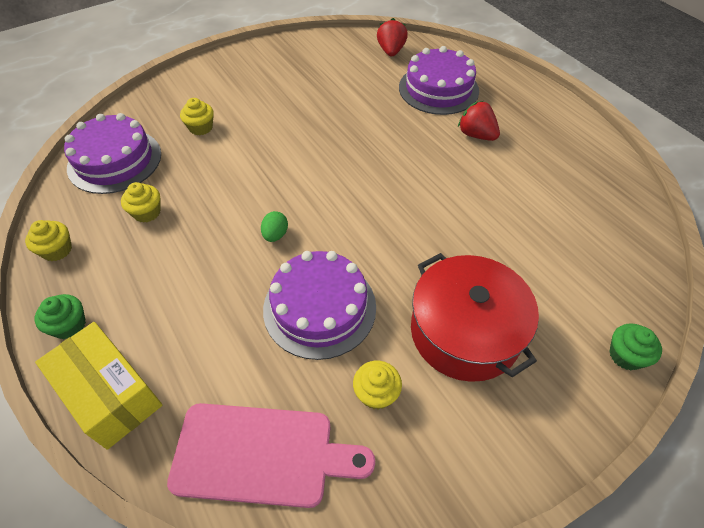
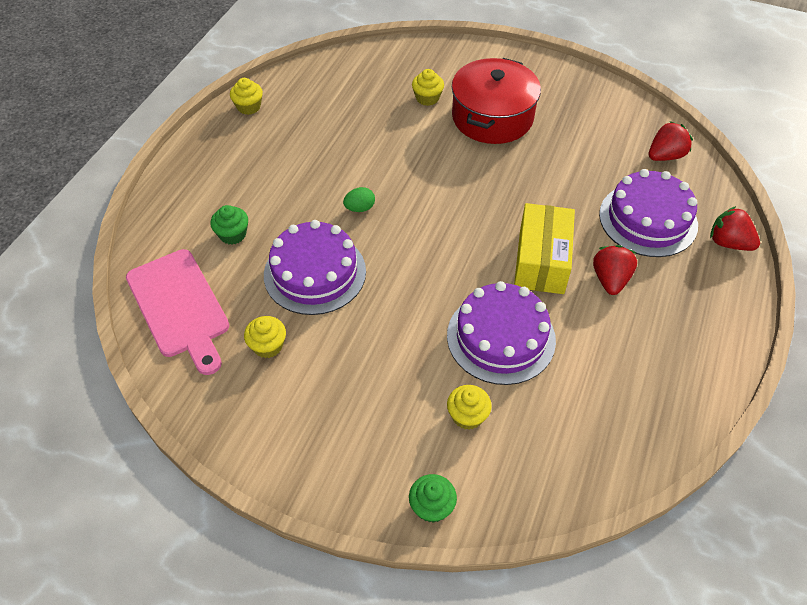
camera: 55 degrees right, 0 degrees up
green cupcake [35,294,86,339] -> green cupcake moved to [210,205,248,244]
yellow box [35,322,162,450] -> yellow box moved to [514,203,575,294]
purple cake [64,113,161,194] -> purple cake moved to [447,281,556,385]
yellow cupcake [121,182,161,223] -> yellow cupcake moved to [447,385,492,430]
red pot [411,253,539,382] -> red pot moved to [452,58,541,144]
none -> red strawberry [710,206,760,251]

